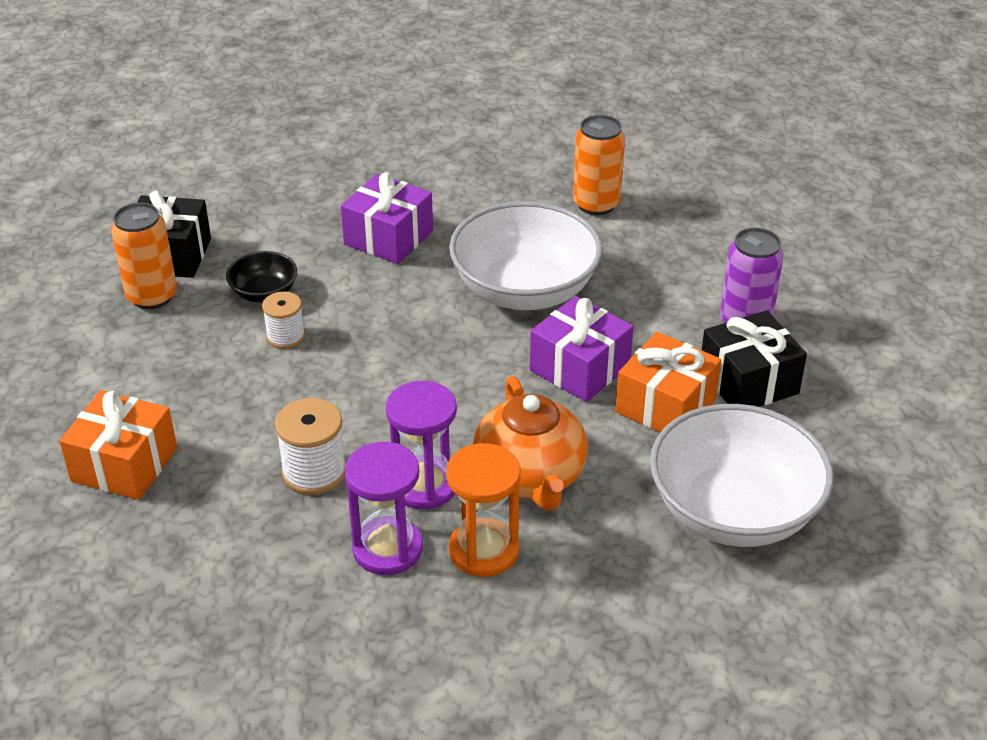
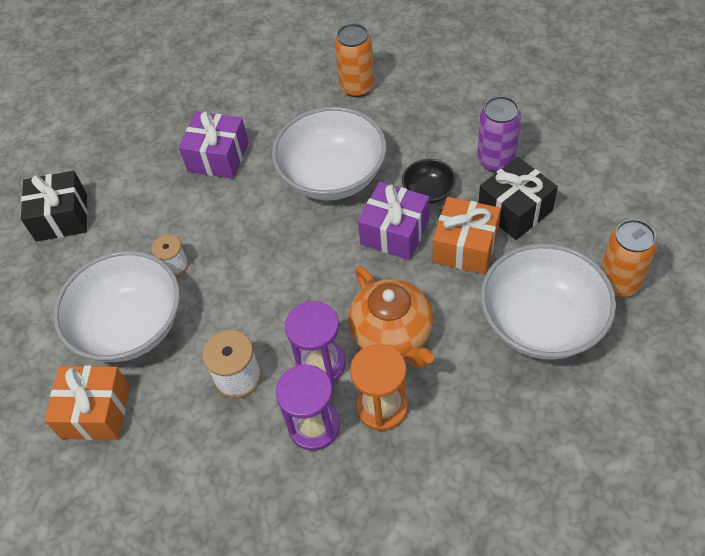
camera: 10 degrees left, 15 degrees up
orange can [111,203,177,309] -> orange can moved to [600,219,657,297]
black bowl [226,251,297,302] -> black bowl moved to [402,159,456,204]
none -> white bowl [53,251,180,362]

